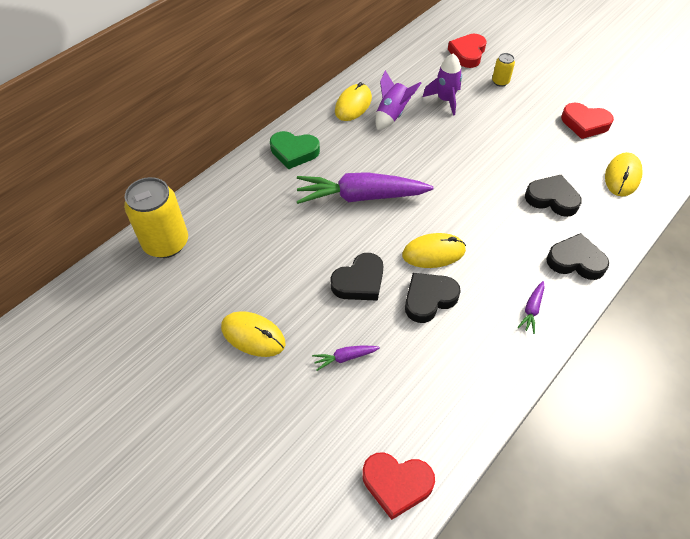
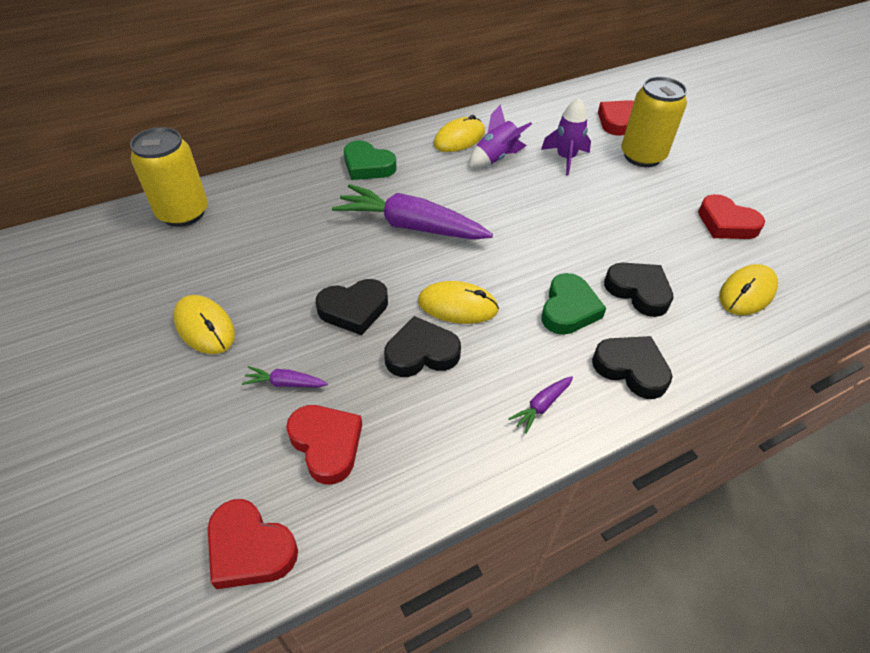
camera: 20 degrees right, 5 degrees down
yellow can [492,53,515,87] -> yellow can [621,77,687,167], size x2.12
none -> red heart [286,405,362,485]
none -> green heart [542,273,606,335]

